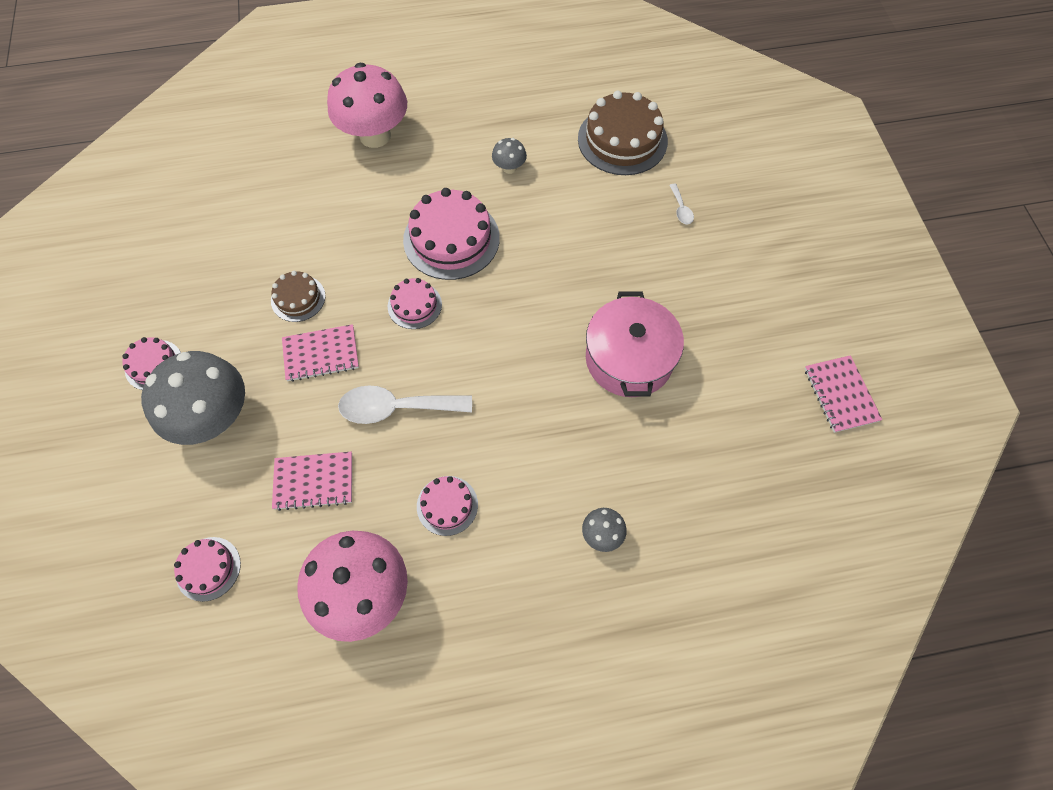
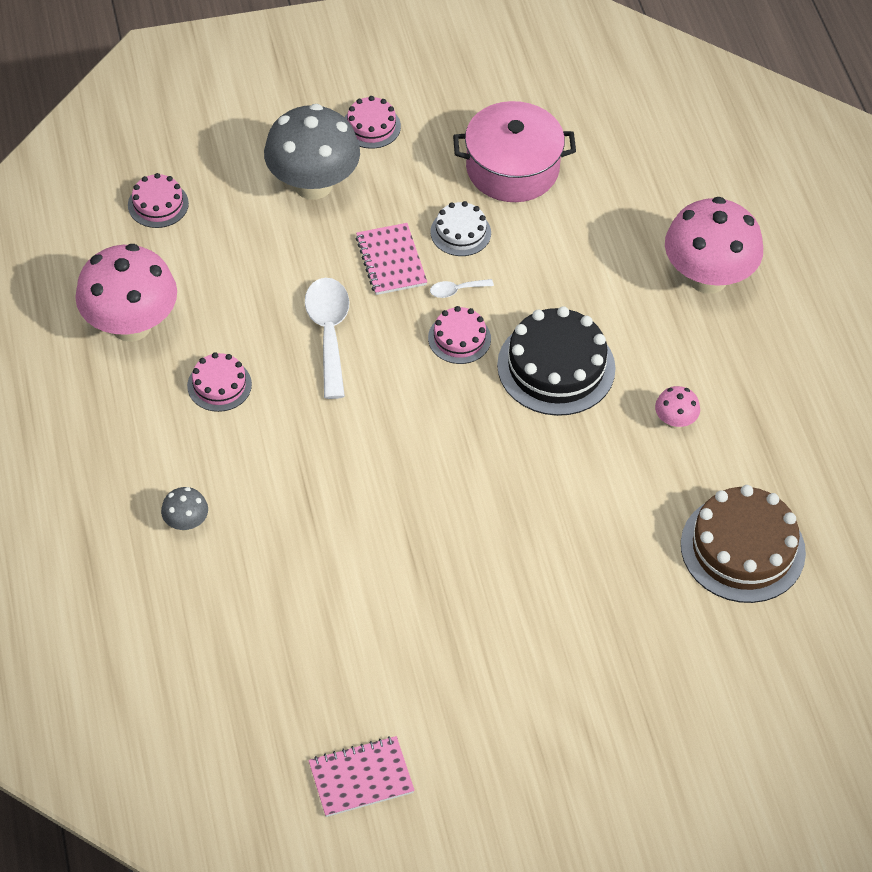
camera: 85 degrees right, 10 degrees down
brown cake [271,271,326,322] -> white cake [430,201,491,256]
pink notebook [272,452,352,511] -> none
pink cake [403,188,500,280] -> black cake [497,306,616,416]
grey mushroom [492,138,527,174] -> pink mushroom [655,386,700,429]
pink pot [586,292,684,397] -> pink pot moved to [453,101,576,202]
white spoon [669,184,694,224] -> white spoon moved to [430,279,494,298]

